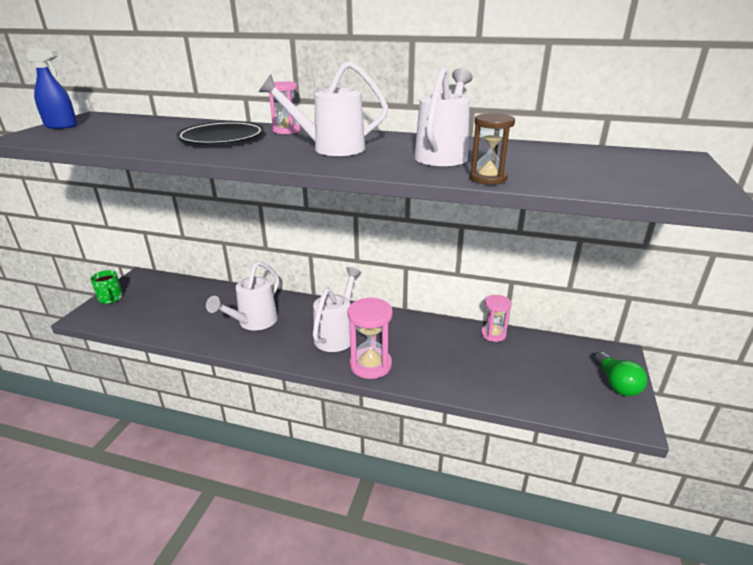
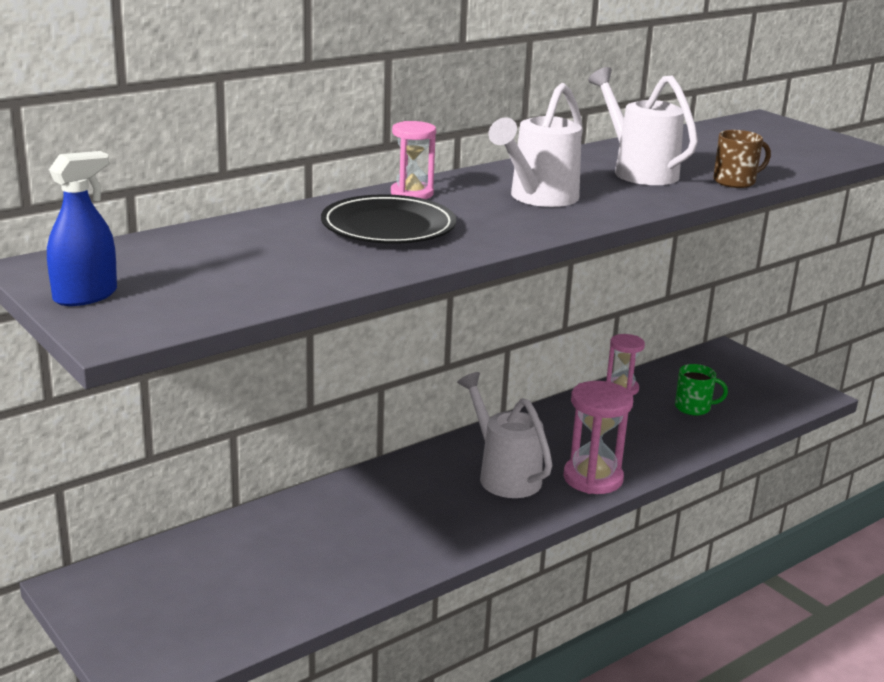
camera: 55 degrees left, 5 degrees down
green mug [90,270,123,304] -> green mug moved to [675,364,728,416]
white watering can [206,261,279,330] -> none
brown hourglass [469,113,515,185] -> brown mug [713,130,771,188]
green light bulb [594,352,647,396] -> none

